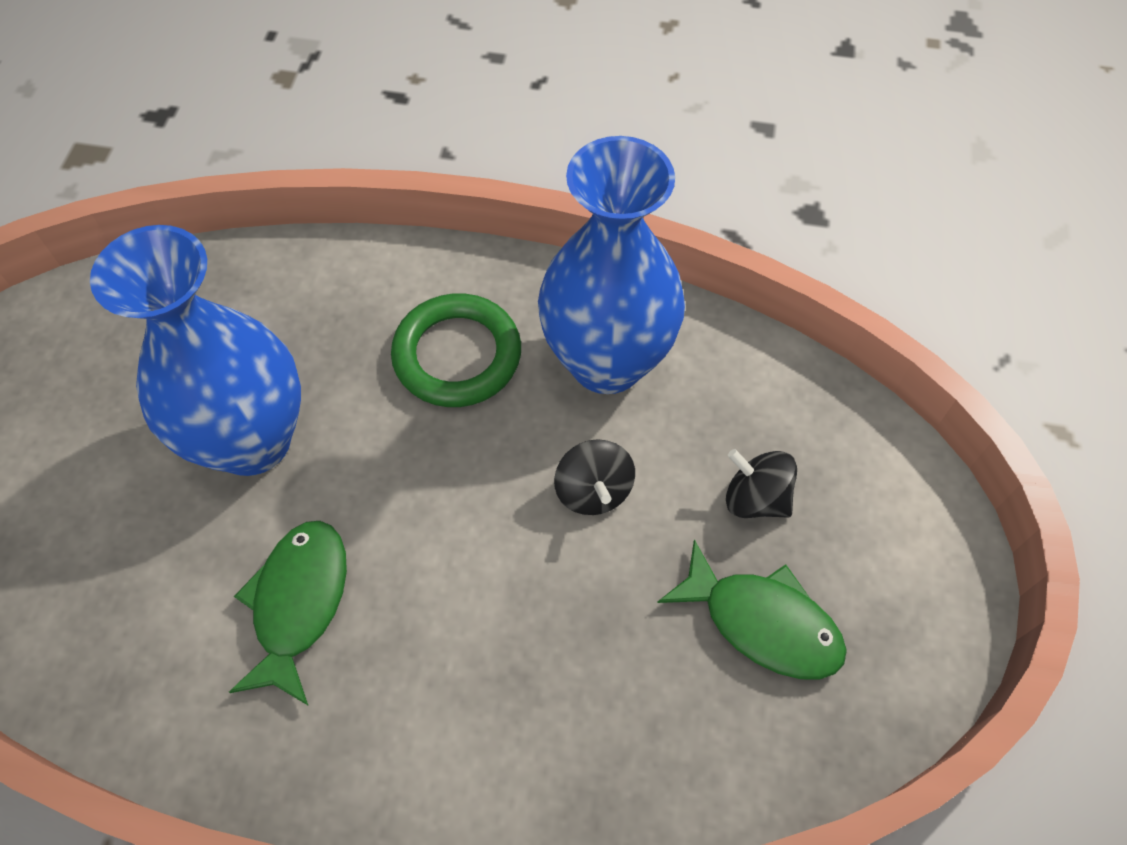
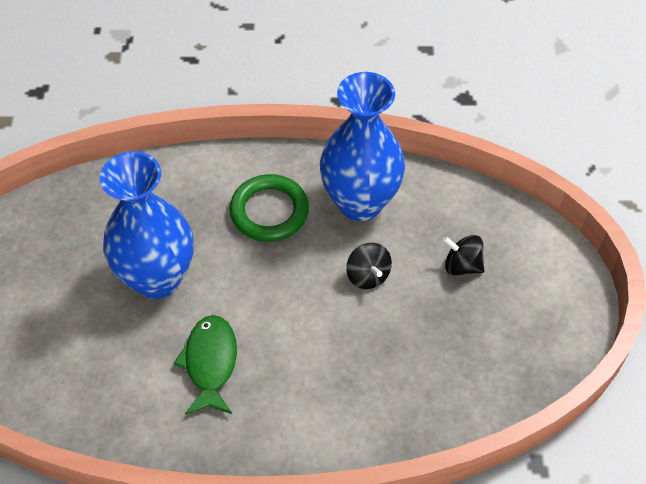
camera: 10 degrees left, 5 degrees down
green fish [657,539,847,679] -> none

